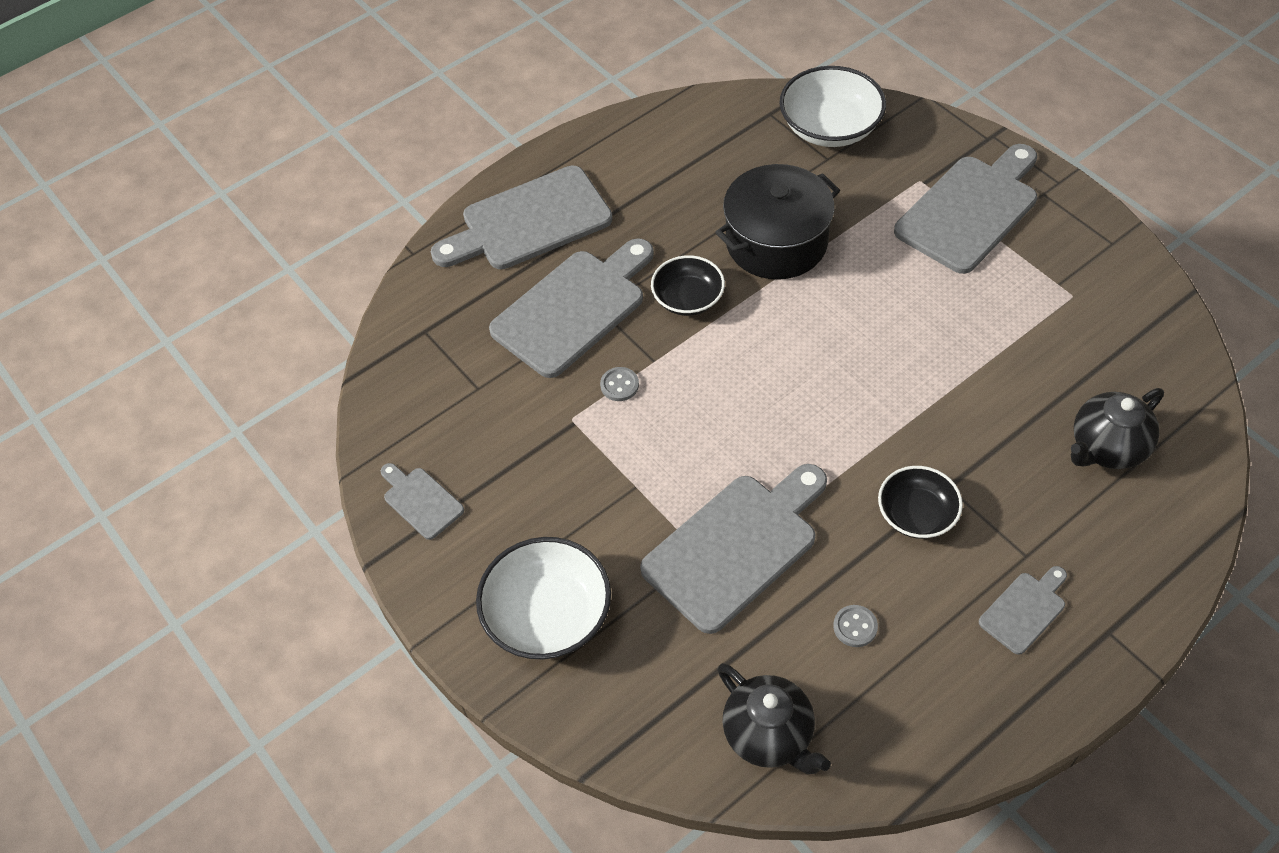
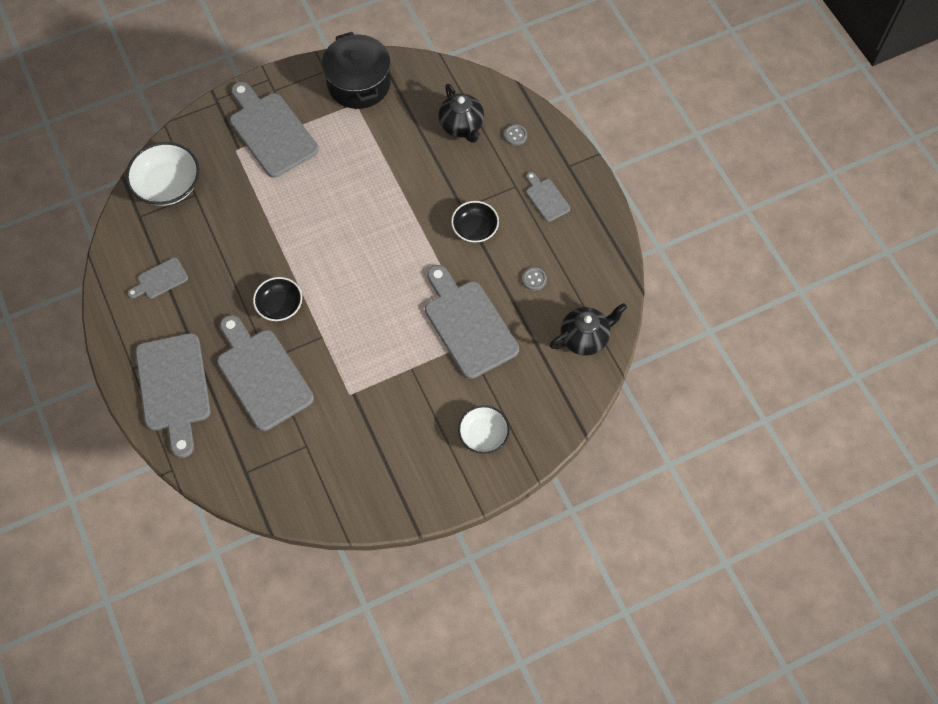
camera: 80 degrees left, 10 degrees up
grey cutting board [380,463,464,540] -> grey cutting board moved to [127,257,188,299]
white bowl [476,537,611,659] -> white bowl [458,405,510,454], size x0.64
grey button [600,367,639,401] -> grey button moved to [504,124,527,146]
black pot [716,164,840,280] -> black pot moved to [322,32,391,109]

